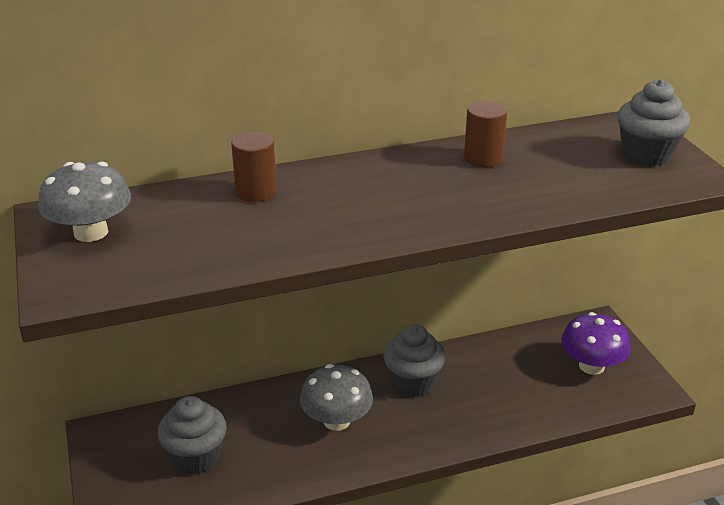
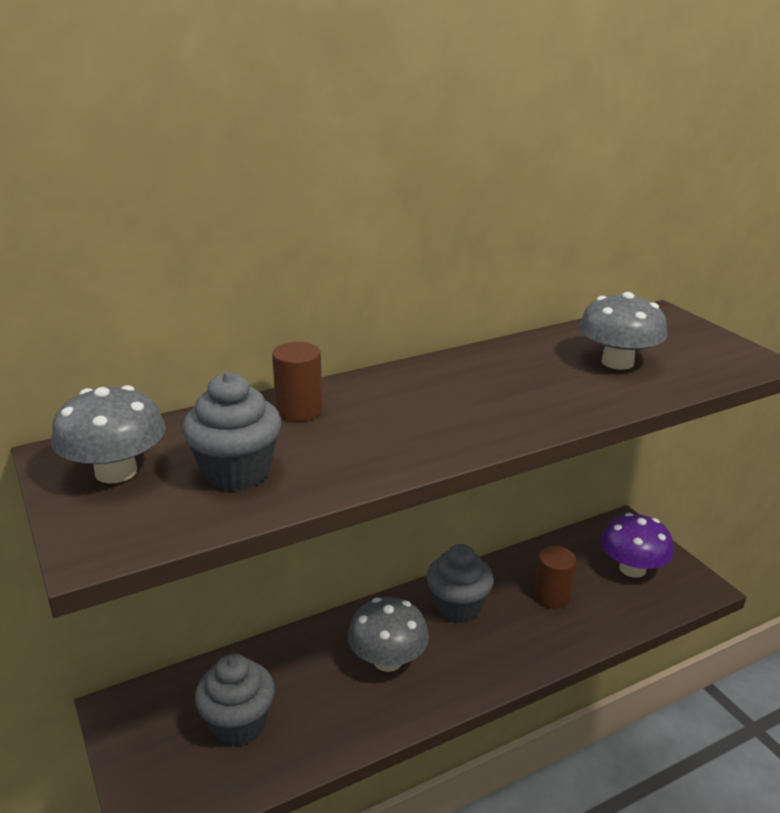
camera: 10 degrees left, 5 degrees down
brown cylinder [464,101,507,167] -> brown cylinder moved to [534,546,576,608]
grey cupcake [618,79,690,166] -> grey cupcake moved to [182,372,282,491]
none -> grey mushroom [579,292,667,370]

